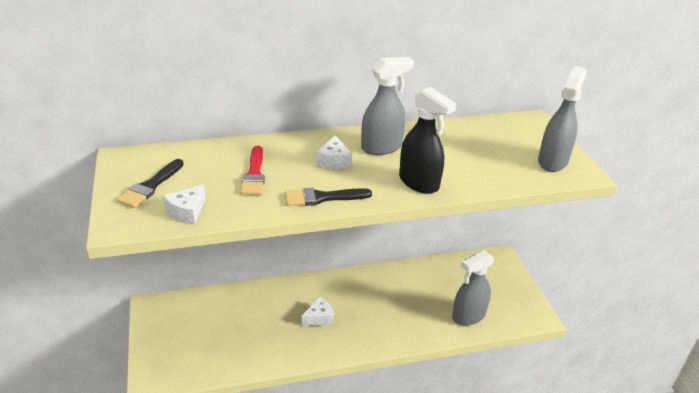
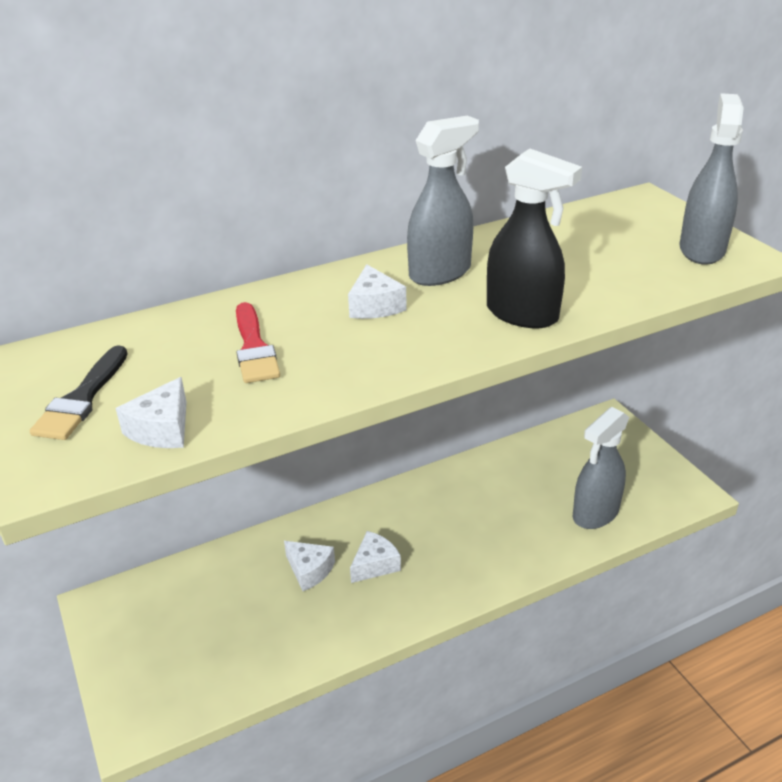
camera: 10 degrees left, 0 degrees up
black brush [285,188,372,206] -> none
none -> white cheese [284,541,335,591]

